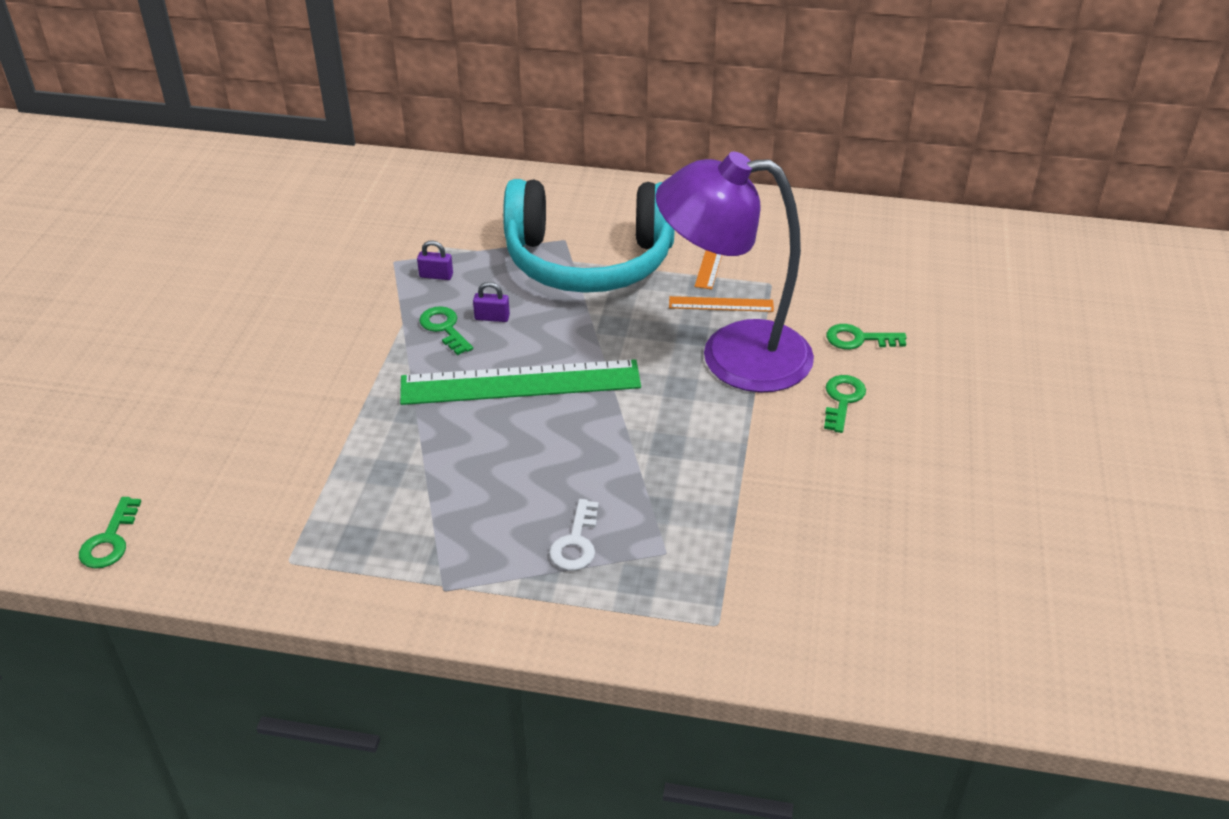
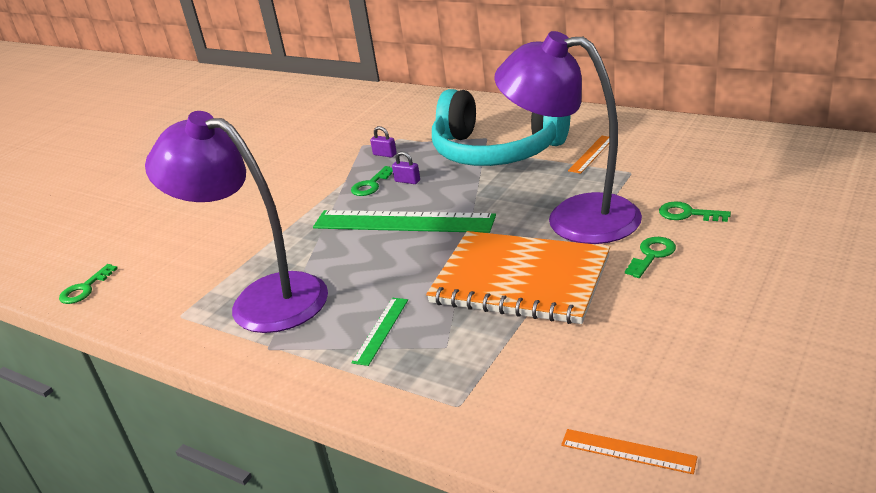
camera: 25 degrees right, 10 degrees down
green key [419,306,473,355] -> green key turned 135 degrees counterclockwise [351,166,393,196]
white key [549,499,599,571] -> green ruler [351,298,408,366]
orange ruler [669,296,774,312] -> orange ruler moved to [561,429,697,474]
none -> purple lamp [145,111,328,333]
none -> orange notebook [426,231,610,324]

